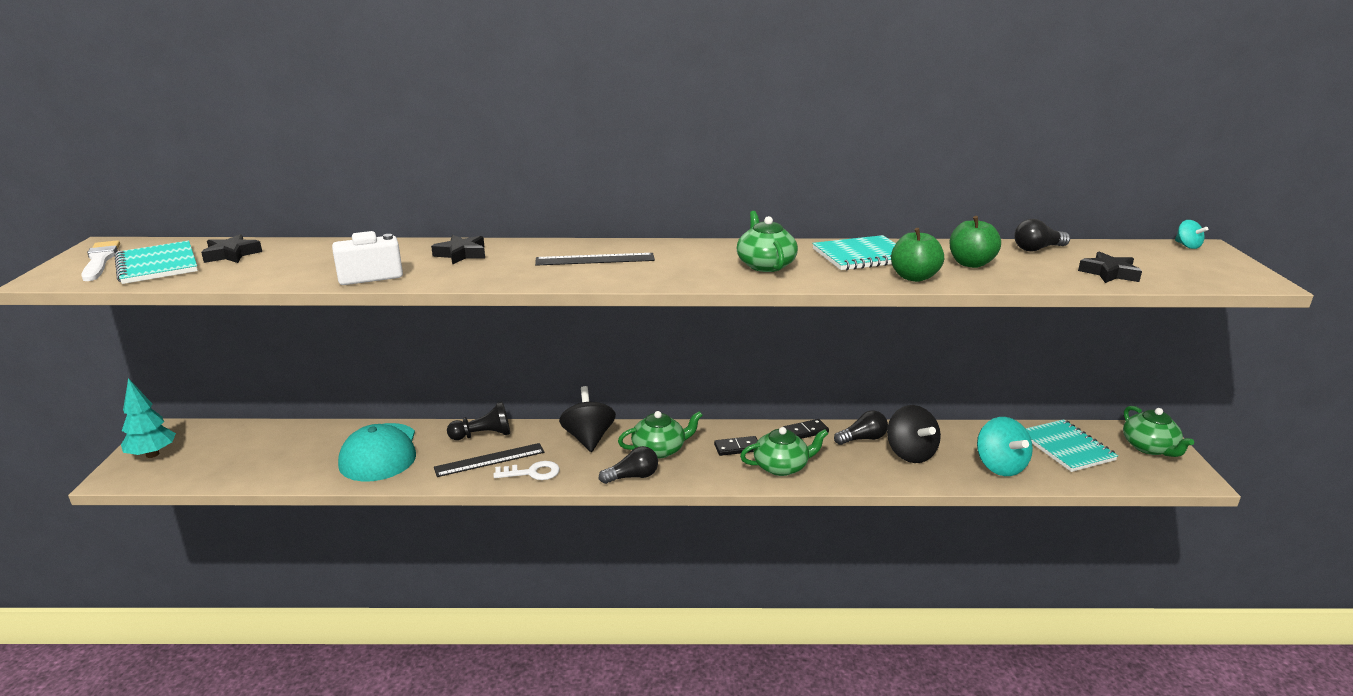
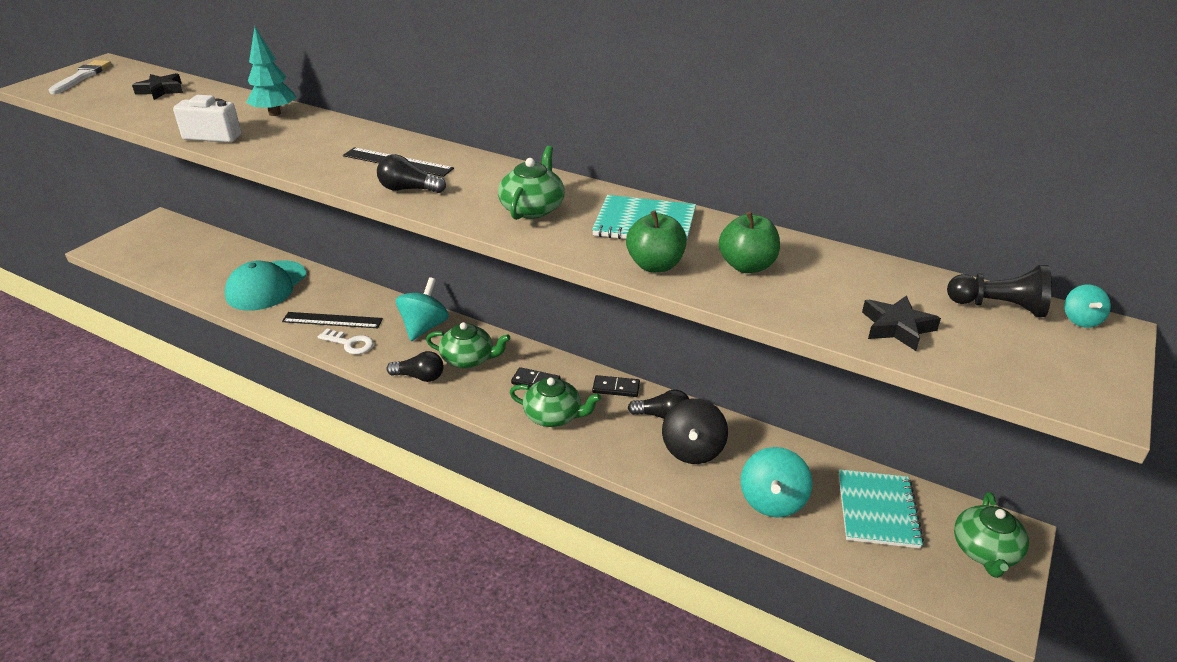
camera: 30 degrees right, 10 degrees up
turquoise notebook [115,241,198,284] -> none
turquoise tree [121,378,176,458] -> turquoise tree moved to [246,27,297,116]
black star [431,235,485,265] -> none
black pawn [447,402,510,440] -> black pawn moved to [947,265,1052,317]
black spinning top [559,386,616,452] -> turquoise spinning top [396,277,449,341]
black light bulb [1014,219,1070,251] -> black light bulb moved to [377,154,446,193]

